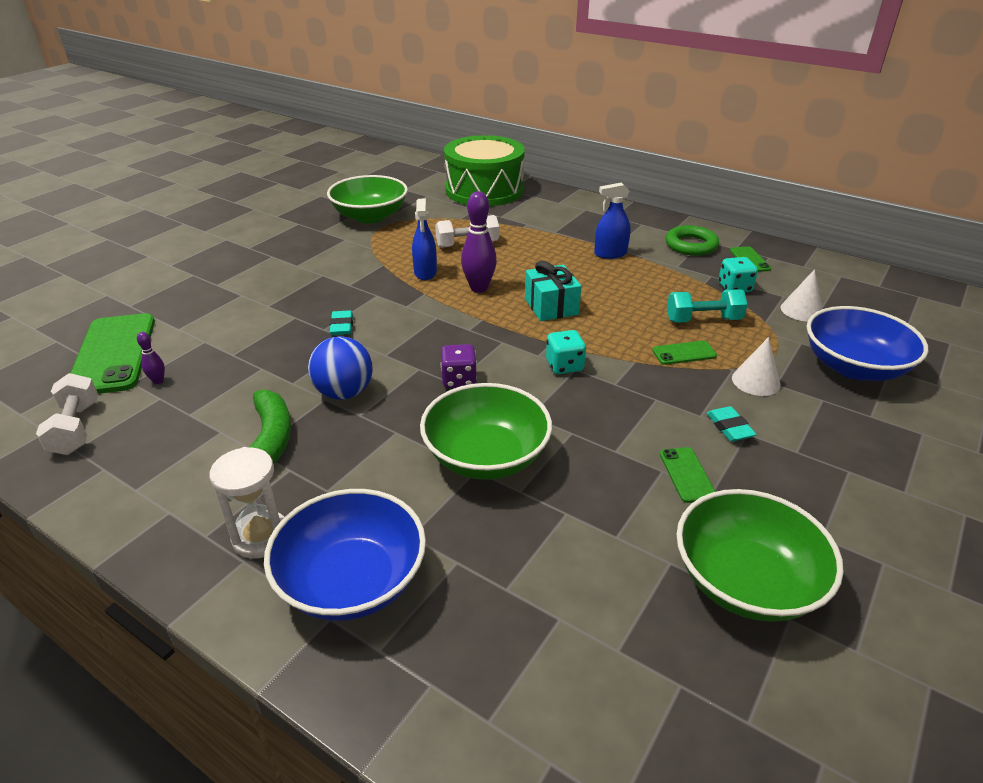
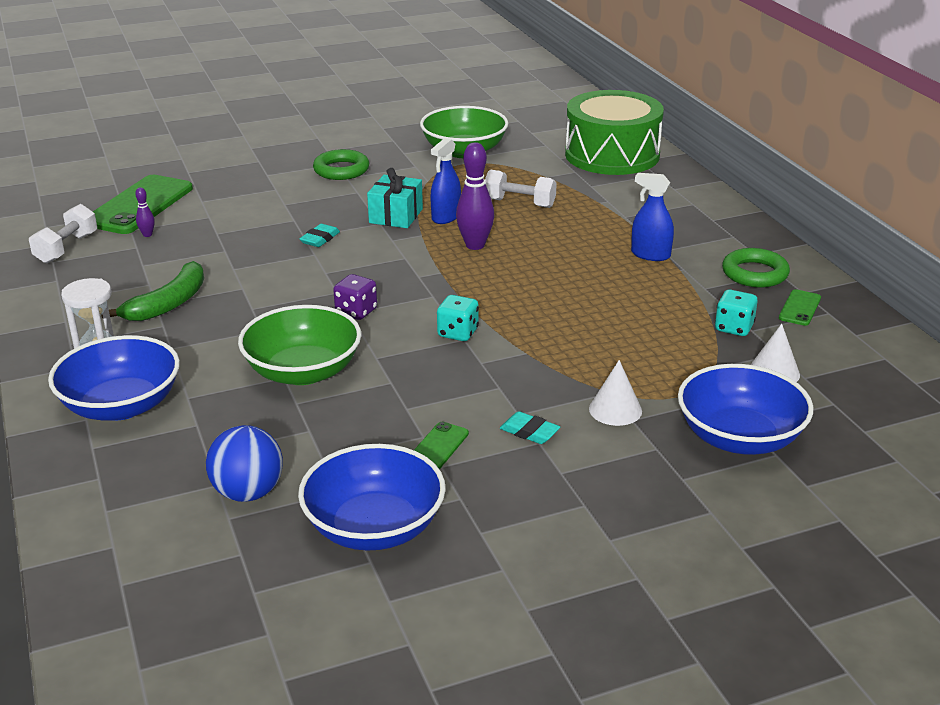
camera: 35 degrees right, 5 degrees down
blue ball [308,336,373,400] -> blue ball moved to [206,425,283,502]
turquoise gift [525,261,581,321] -> turquoise gift moved to [367,168,423,228]
green phone [652,341,717,365] -> none
turquoise dumbbell [667,289,748,323] -> none
green bowl [676,489,844,622] -> blue bowl [298,444,446,551]
turquoise eraser [707,406,757,441] -> turquoise eraser turned 75 degrees counterclockwise [500,411,560,444]
none -> green ring [313,149,369,180]

